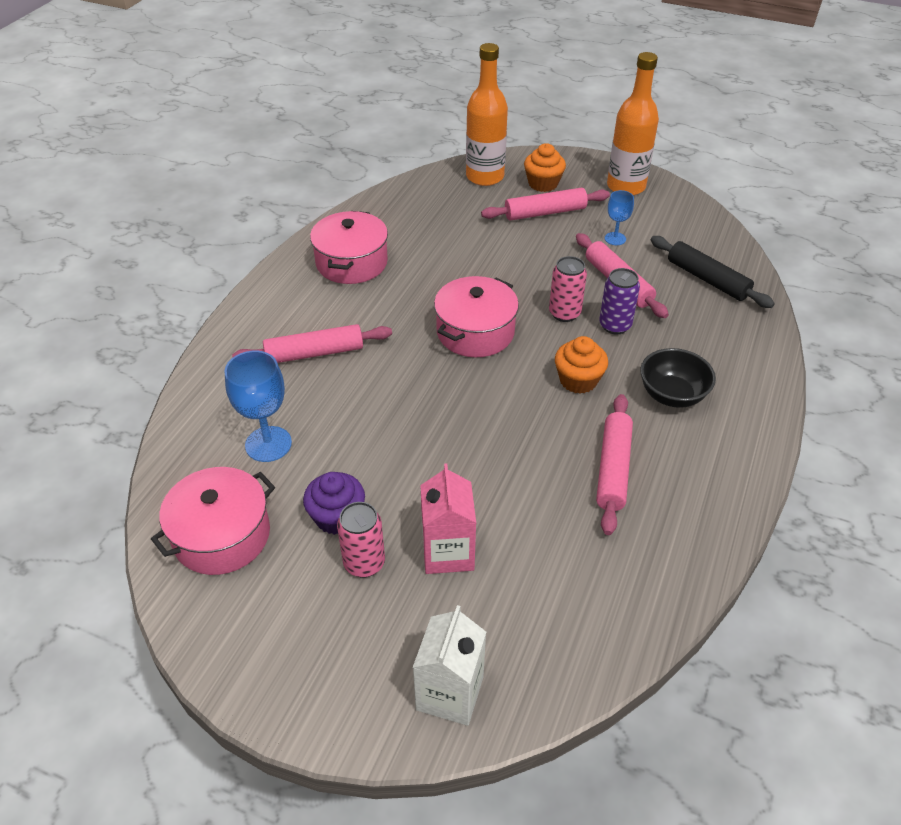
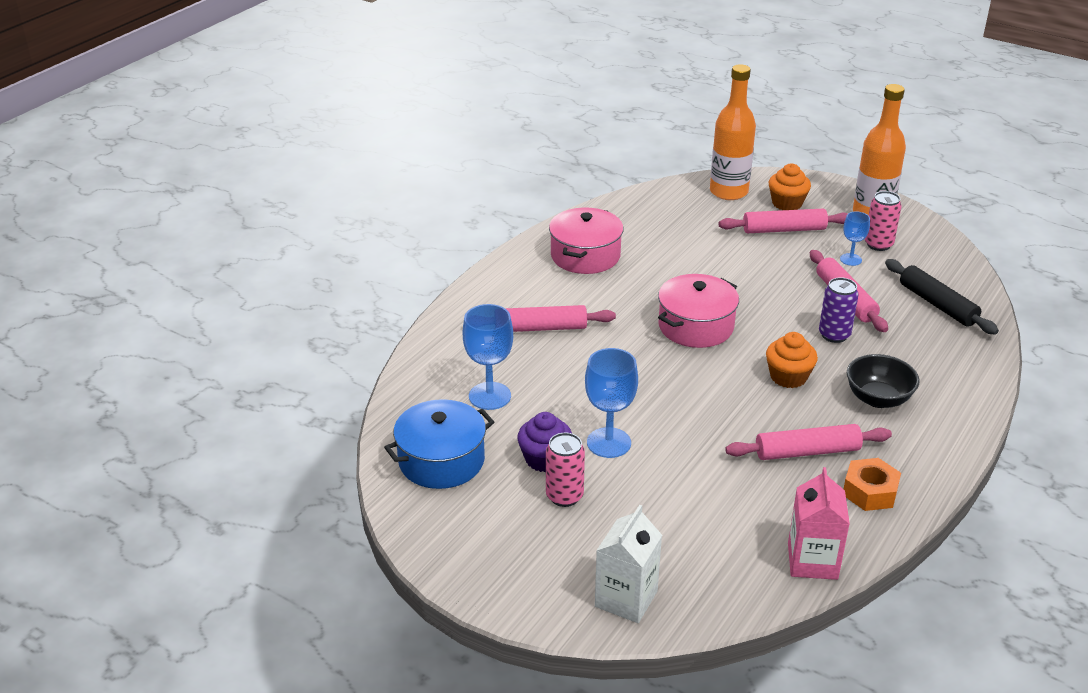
camera: 10 degrees right, 10 degrees down
pink pot [151,467,275,575] -> blue pot [384,399,494,489]
pink carton [420,463,476,574] -> pink carton moved to [788,467,850,580]
pink can [549,256,587,322] -> pink can moved to [865,191,901,251]
pink rolling pin [596,394,633,535] -> pink rolling pin turned 60 degrees clockwise [725,424,892,460]
none -> blue goblet [585,348,638,458]
none -> orange nut [844,458,901,511]

